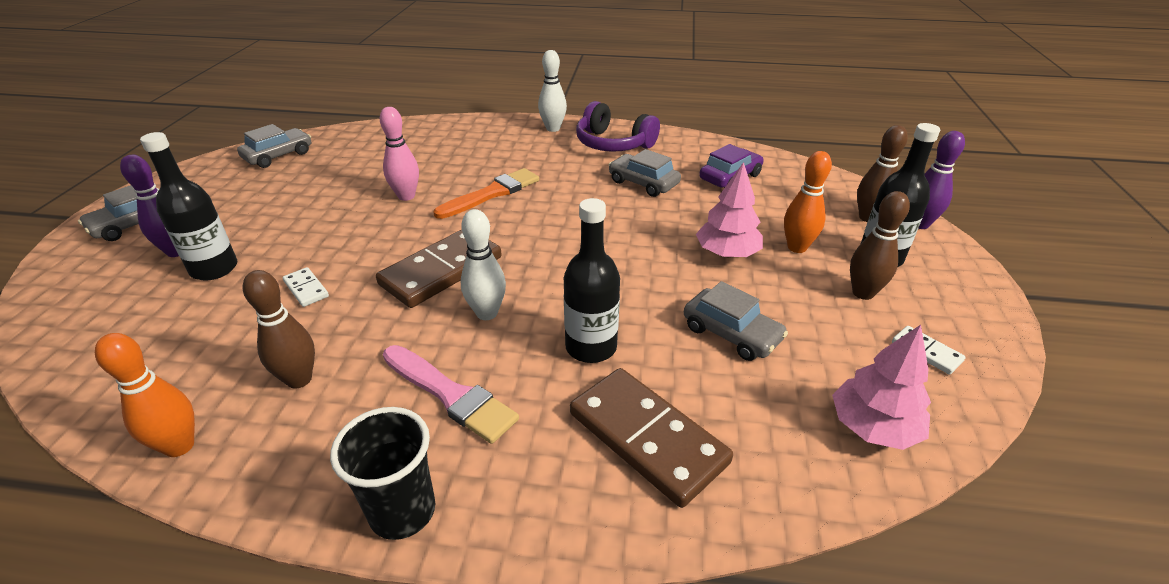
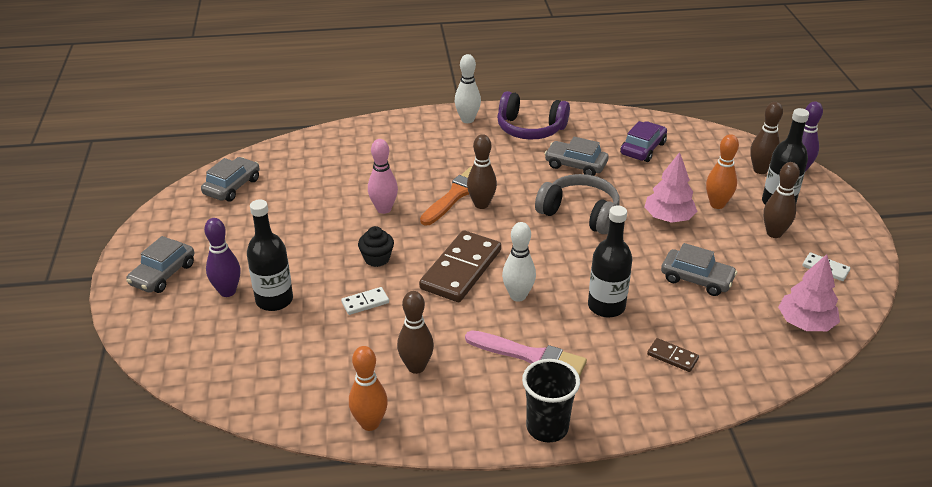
camera: 15 degrees left, 0 degrees up
white domino [283,267,329,307] -> white domino turned 60 degrees counterclockwise [341,287,389,315]
brown domino [570,368,733,508] -> brown domino [647,338,699,372], size x0.46
none -> black cupcake [358,226,394,267]
none -> brown bowling pin [467,134,497,209]
none -> grey headphones [535,174,620,234]

